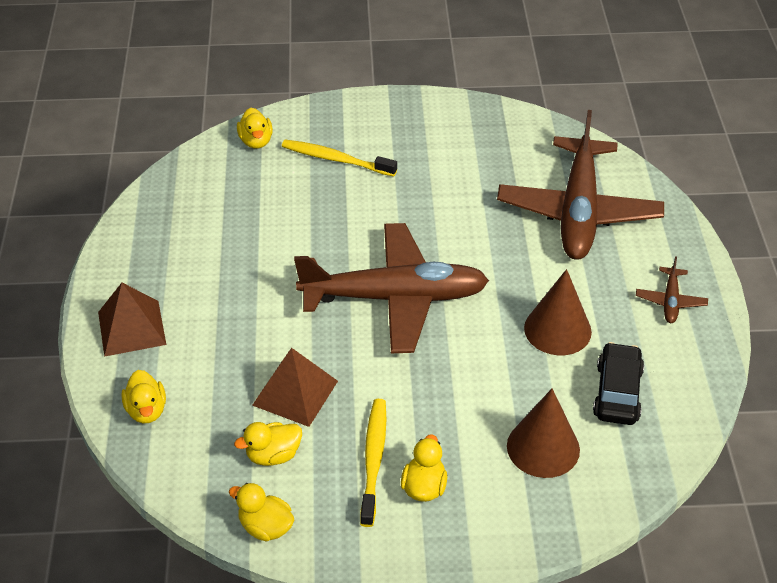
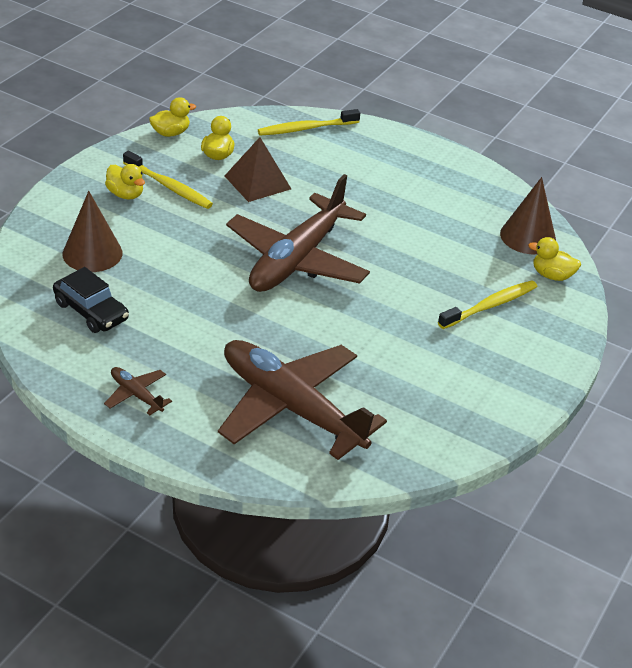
camera: 120 degrees right, 5 degrees down
brown pyramid [98,283,166,357] -> none
yellow duck [121,370,166,423] -> yellow toothbrush [258,109,360,136]
brown cone [524,269,592,355] -> brown cone moved to [500,177,556,254]

